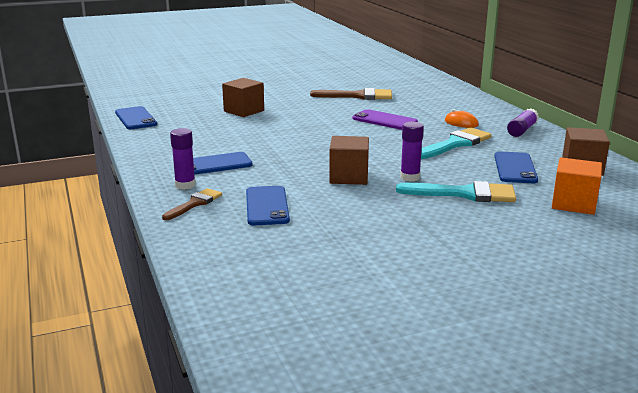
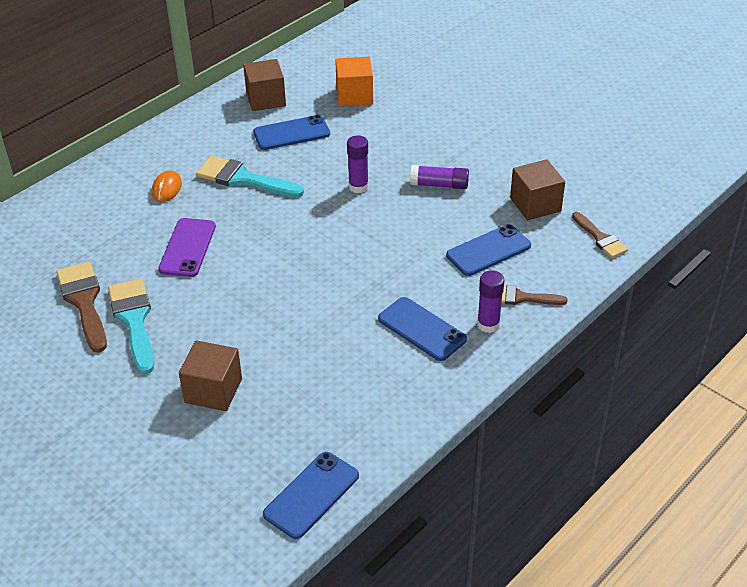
camera: 115 degrees left, 20 degrees up
brown cube [329,136,369,185] -> brown cube moved to [510,159,565,220]
turquoise brush [396,181,516,202] -> turquoise brush moved to [108,279,154,374]
purple glue stick [507,108,539,137] -> purple glue stick moved to [410,165,469,189]
none -> brown brush [572,212,628,258]

